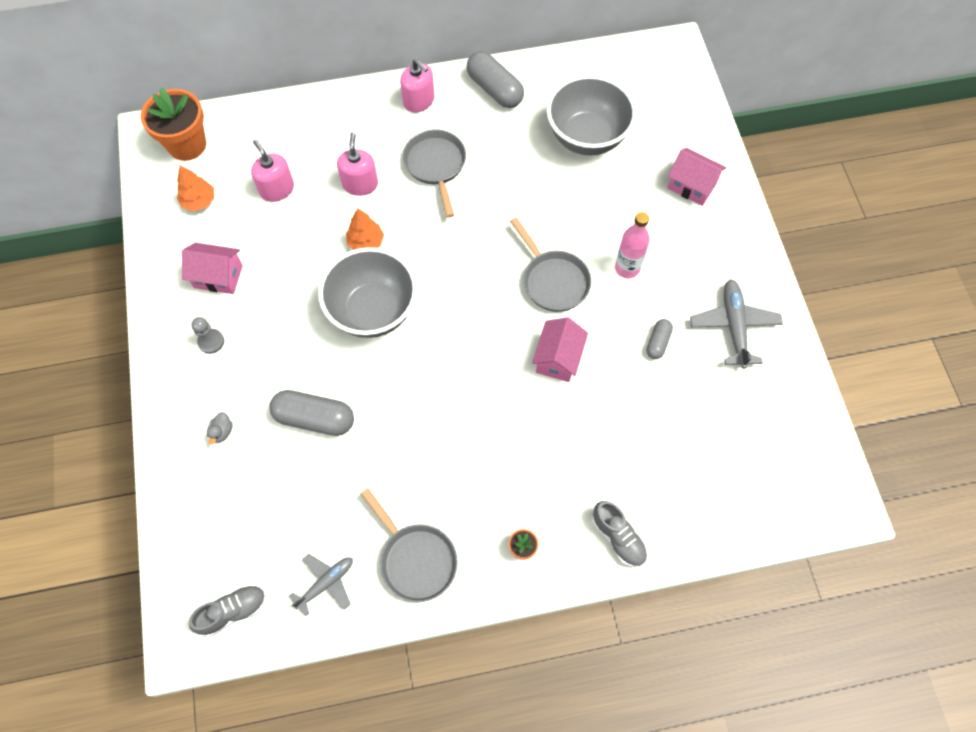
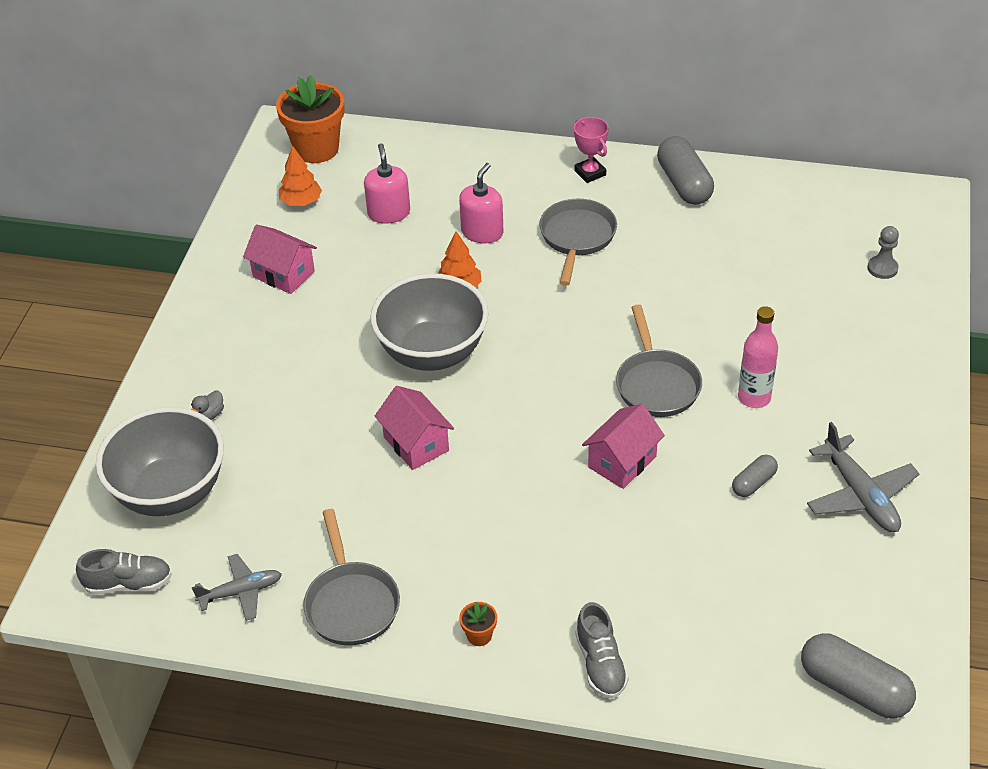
camera: 25 degrees right, 20 degrees down
grey pawn [191,317,224,354] -> grey pawn moved to [868,226,899,279]
grey capsule [269,390,354,436] -> grey capsule moved to [801,633,916,719]
pink soap dispenser [400,59,435,113] -> pink trophy [574,117,609,183]
grey bowl [546,75,636,155] -> grey bowl moved to [96,407,224,516]
pink house [667,148,726,206] -> pink house moved to [375,386,454,470]
grey plane [690,279,783,369] -> grey plane turned 135 degrees clockwise [807,422,919,532]

